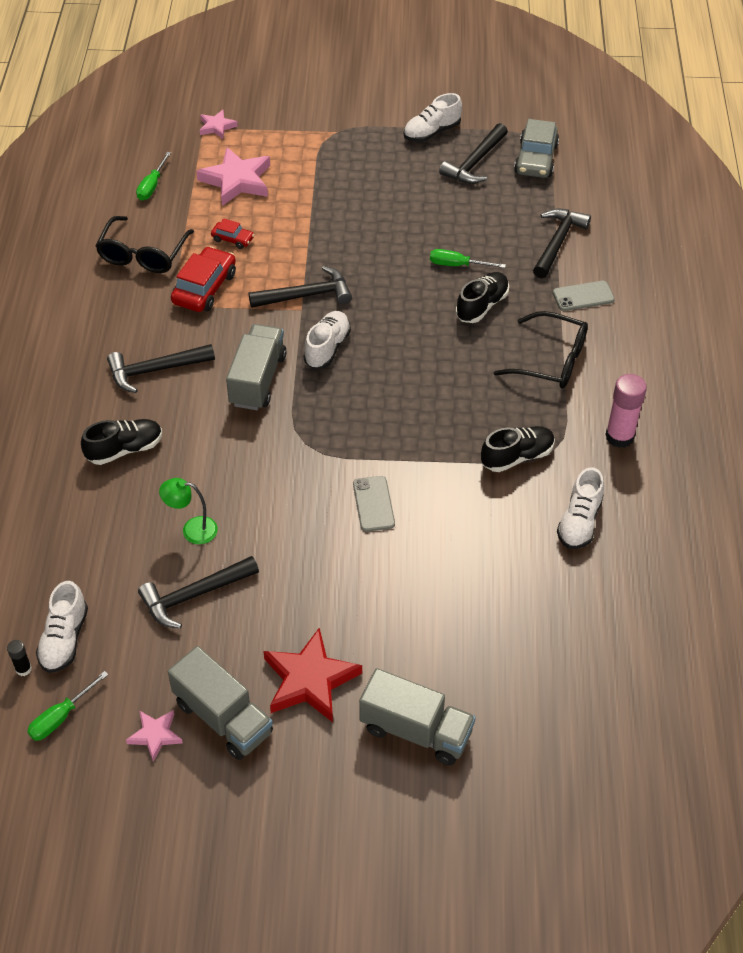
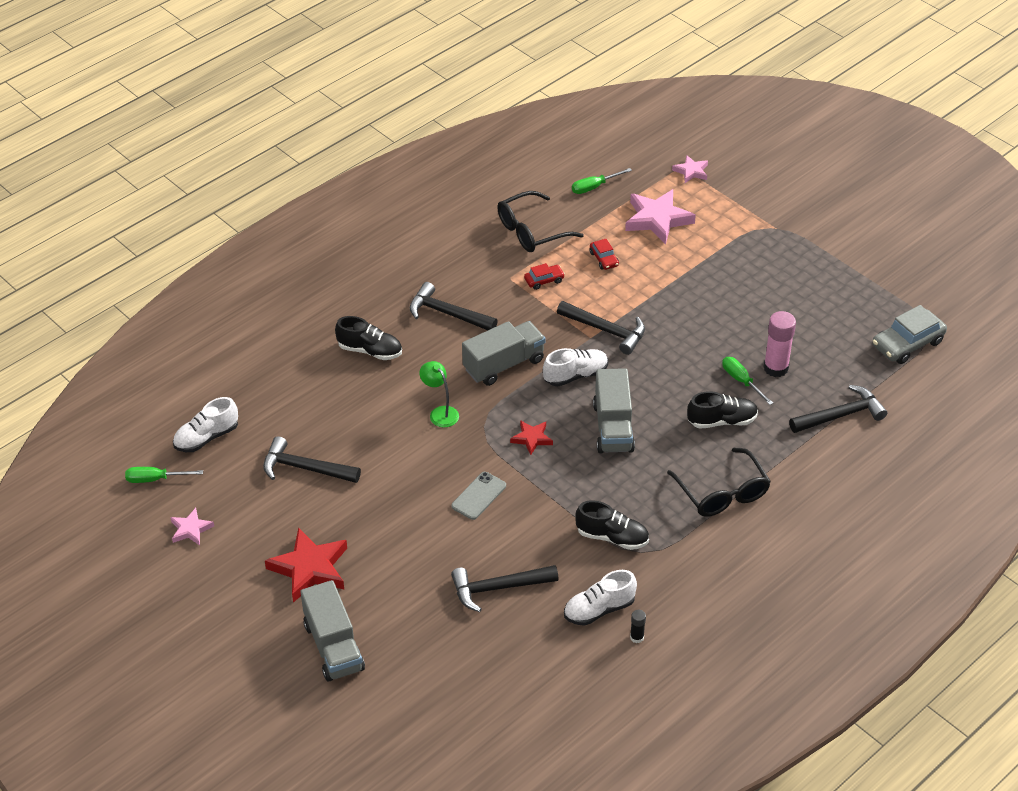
camera: 45 degrees right, 5 degrees down
black glue stick [7,640,32,676] -> black glue stick moved to [630,610,646,643]
green lamp [159,478,218,544] -> green lamp moved to [419,361,459,427]
grey truck [168,646,273,760] -> grey truck moved to [593,368,635,453]
red car [171,246,236,312] -> red car [524,263,565,290], size x0.53
white shoe [403,93,462,142] -> none
black hammer [439,123,508,184] -> black hammer moved to [451,565,559,612]
grey phone [553,281,615,311] -> none
pink glue stick [605,374,647,448] -> pink glue stick moved to [763,311,796,377]
none -> red star [510,420,553,455]

